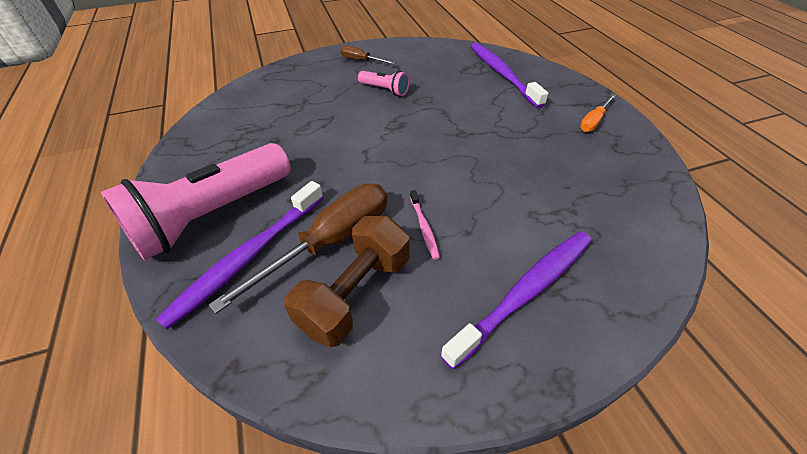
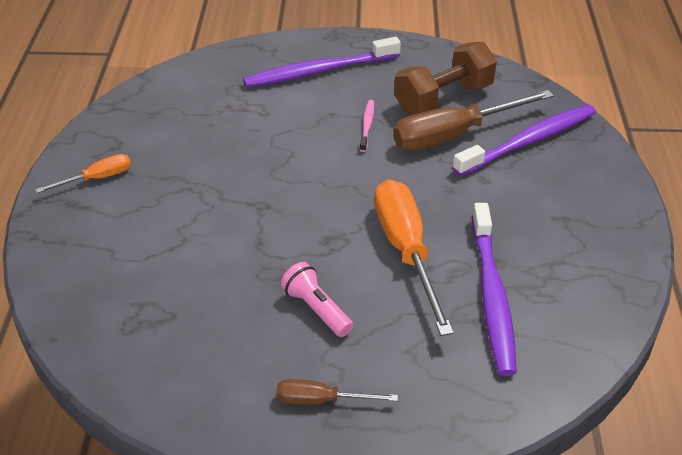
camera: 160 degrees left, 5 degrees down
pink flashlight [101,143,291,260] -> none
brown screwdriver [340,45,396,64] -> brown screwdriver turned 135 degrees clockwise [276,379,398,405]
purple toothbrush [471,43,548,108] -> purple toothbrush moved to [472,203,516,376]
none -> orange screwdriver [374,179,454,336]

